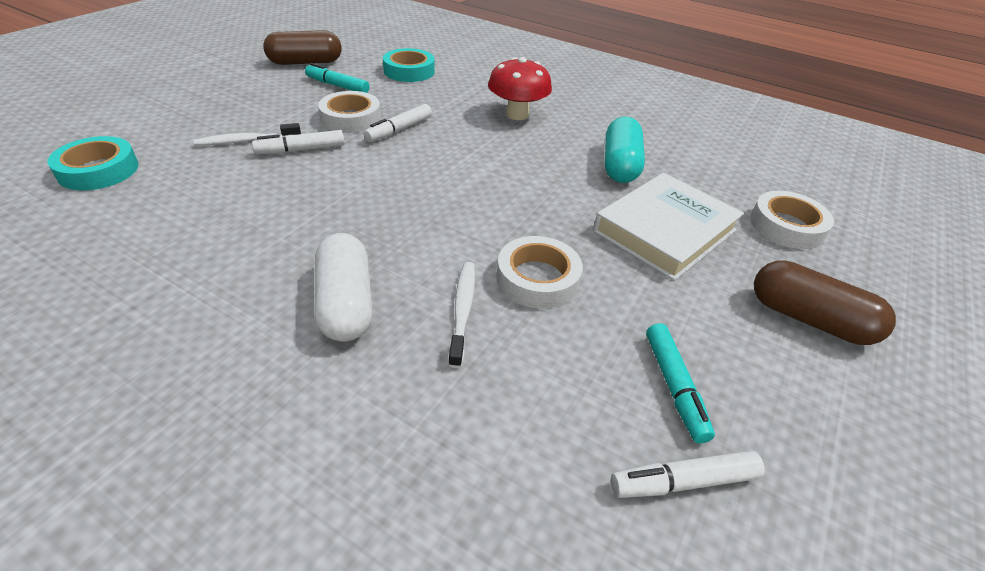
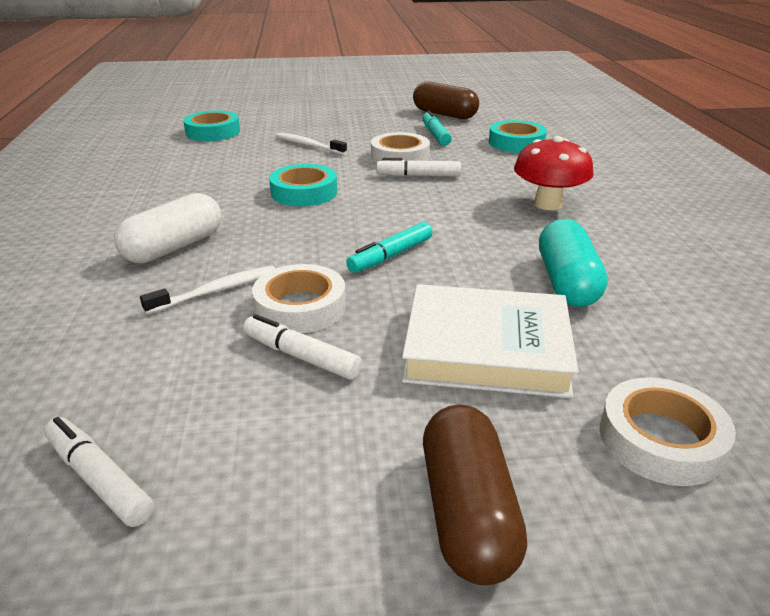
camera: 55 degrees right, 10 degrees down
white marker [252,130,345,155] -> white marker moved to [243,314,362,379]
turquoise capsule [605,117,645,183] -> turquoise capsule turned 60 degrees counterclockwise [539,219,608,307]
turquoise marker [646,323,715,443] -> turquoise marker moved to [346,222,432,273]
none -> turquoise tape [269,164,337,206]

